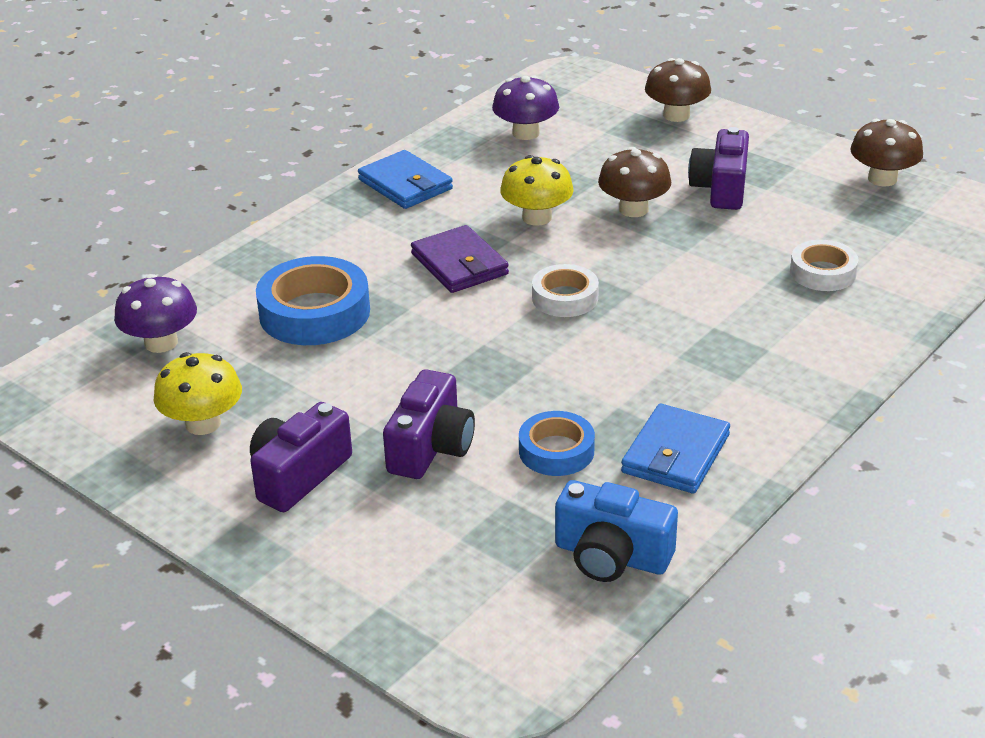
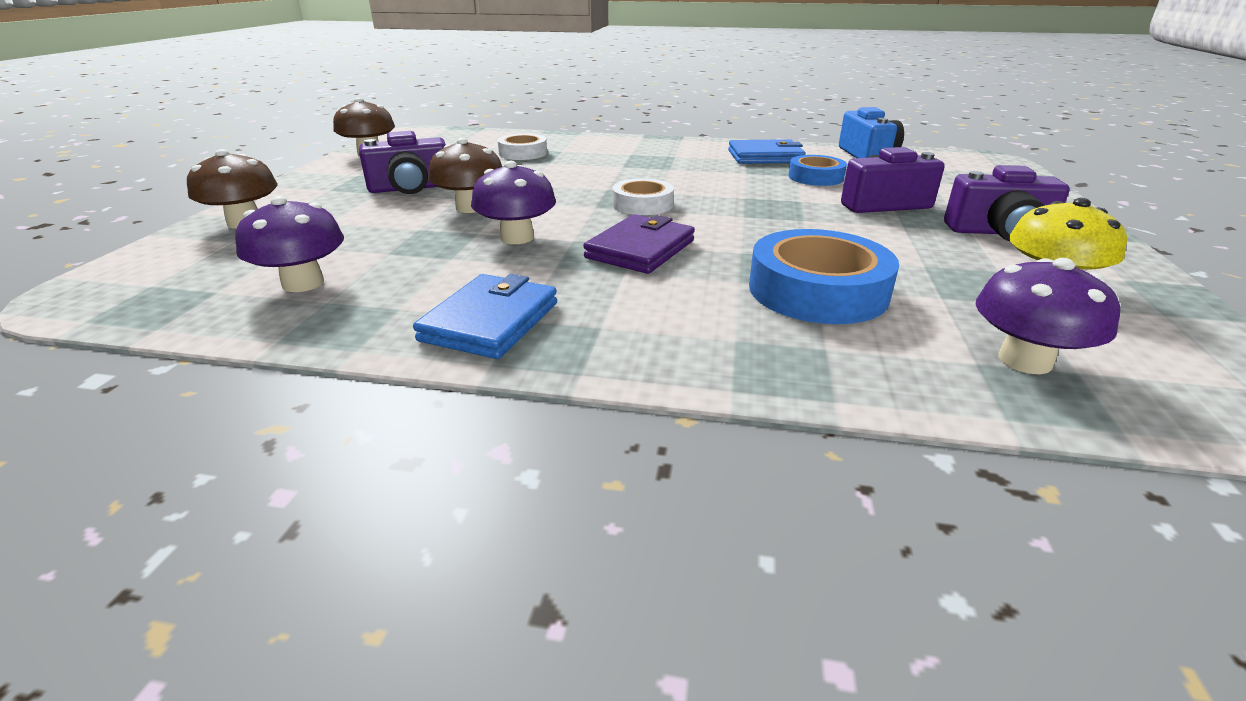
camera: 120 degrees left, 5 degrees down
yellow mushroom [500,155,574,226] -> purple mushroom [471,161,556,244]

